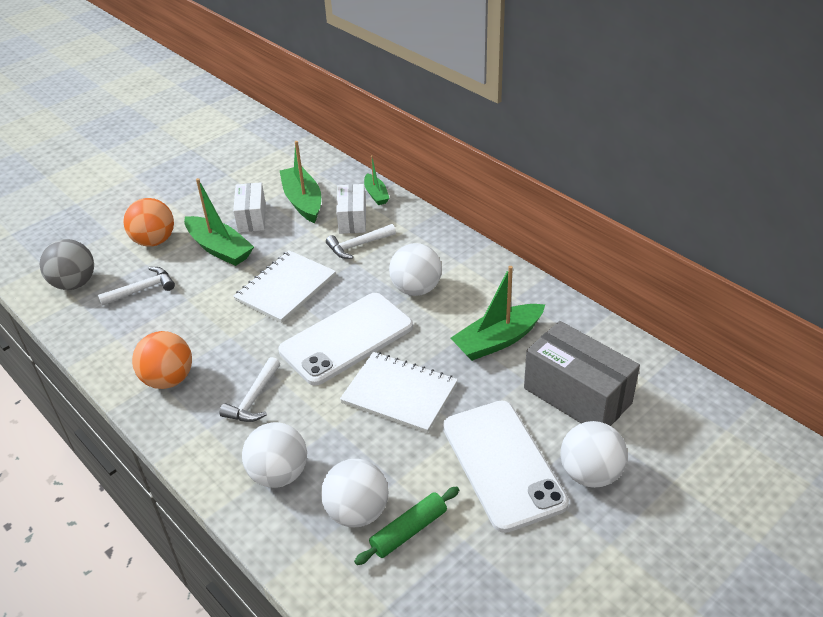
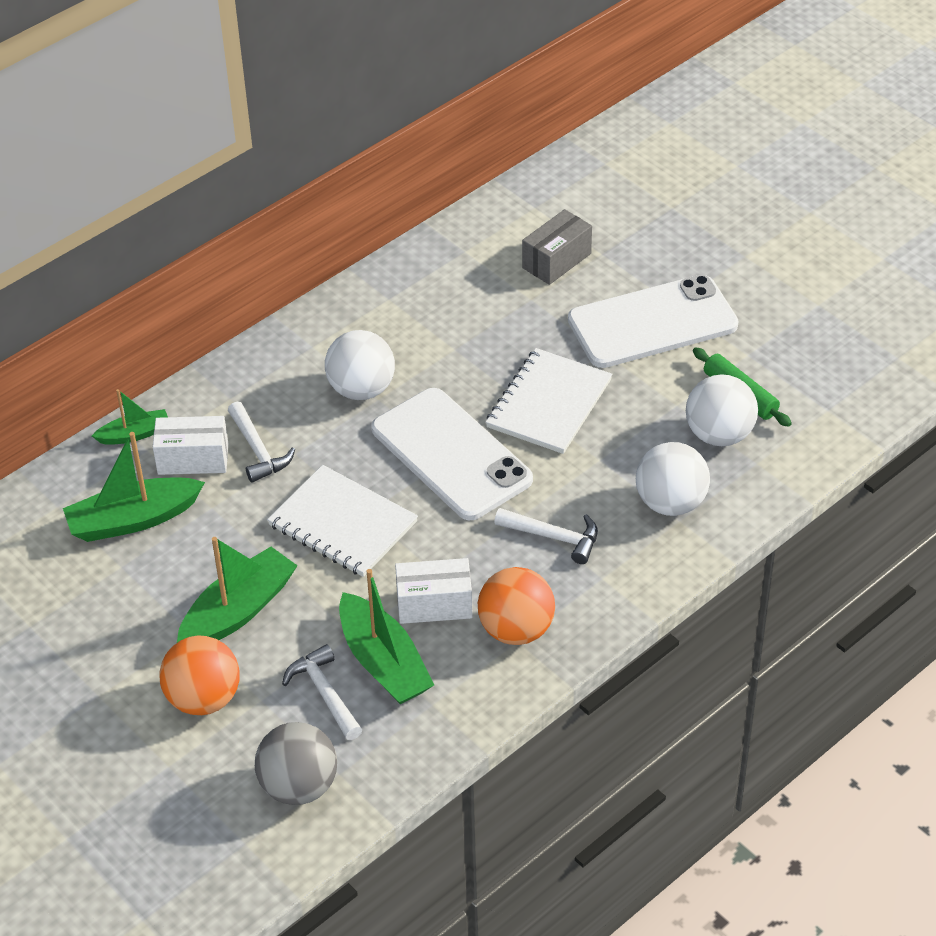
camera: 90 degrees left, 5 degrees up
white box [233,182,266,232] -> white box moved to [395,558,473,624]
green boat [450,266,545,361] -> green boat moved to [339,569,434,704]
grey box [524,321,640,426] -> grey box [522,209,592,285], size x0.60
white ball [560,421,627,488] -> none

